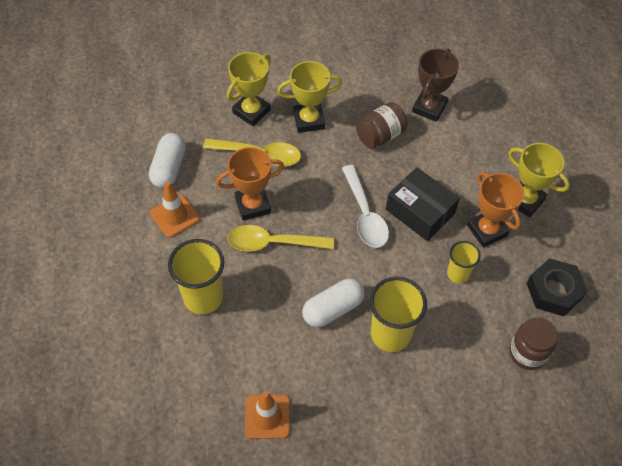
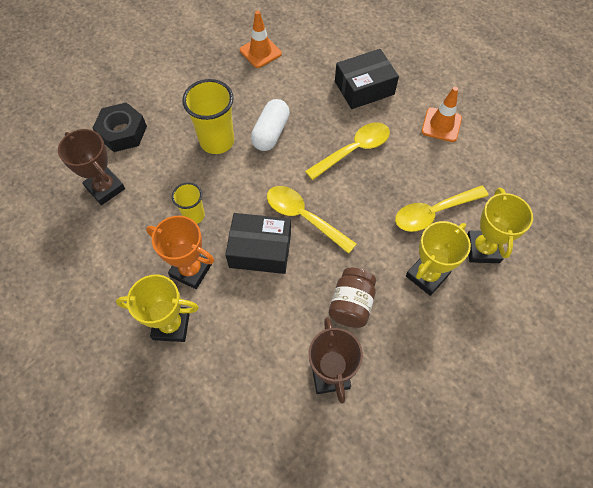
camera: 145 degrees right, 5 degrees up
white capsule [149,133,186,188] -> none
yellow cup [168,239,224,314] -> black box [335,49,399,109]
orange trophy [216,147,284,221] -> none
white spoon [342,165,389,248] -> yellow spoon [267,186,357,254]
brown jar [509,317,558,370] -> brown trophy [58,129,125,205]
black nut [526,258,588,316] -> black nut moved to [92,102,147,152]

